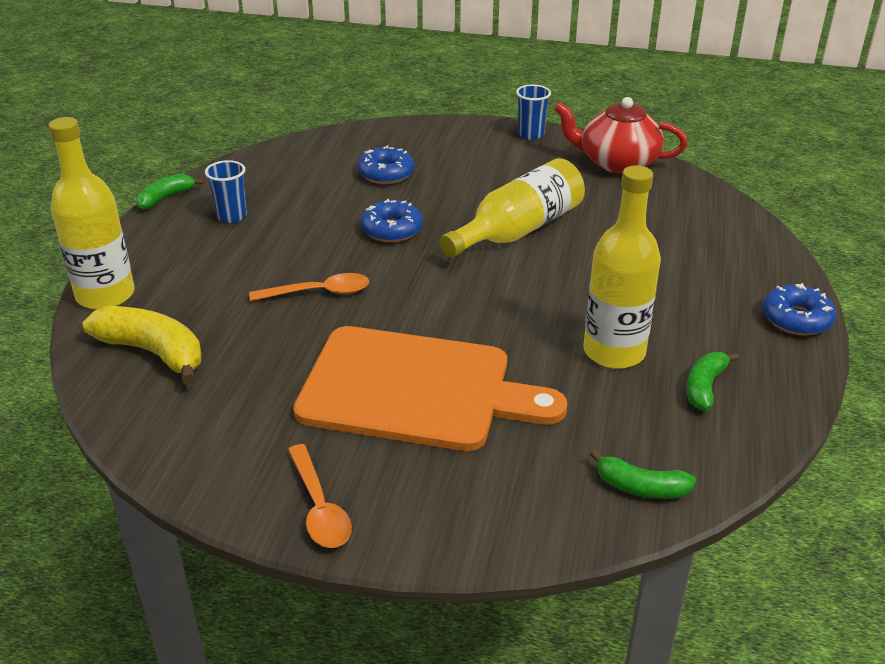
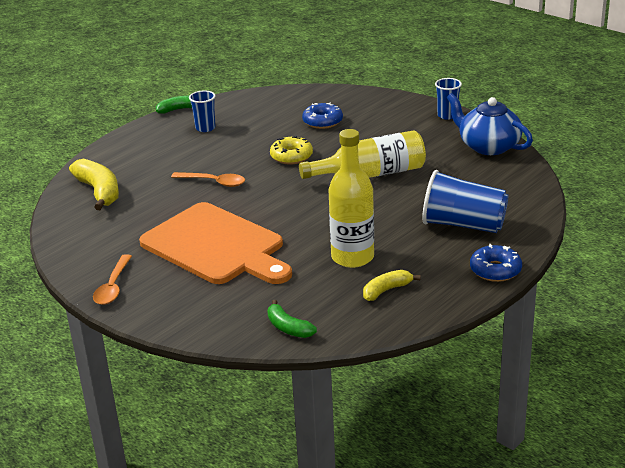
camera: 30 degrees right, 5 degrees down
yellow bottle [49,117,135,310] -> none
blue donut [361,199,423,242] -> yellow donut [270,136,313,164]
red teapot [554,97,688,174] -> blue teapot [447,93,533,155]
green banana [687,352,739,411] -> yellow banana [363,270,421,301]
none -> blue cup [422,170,508,233]

